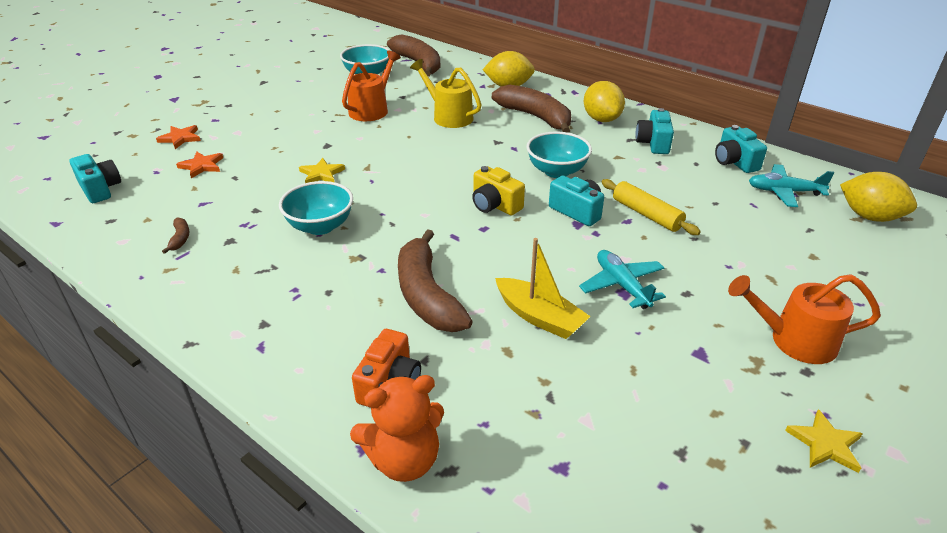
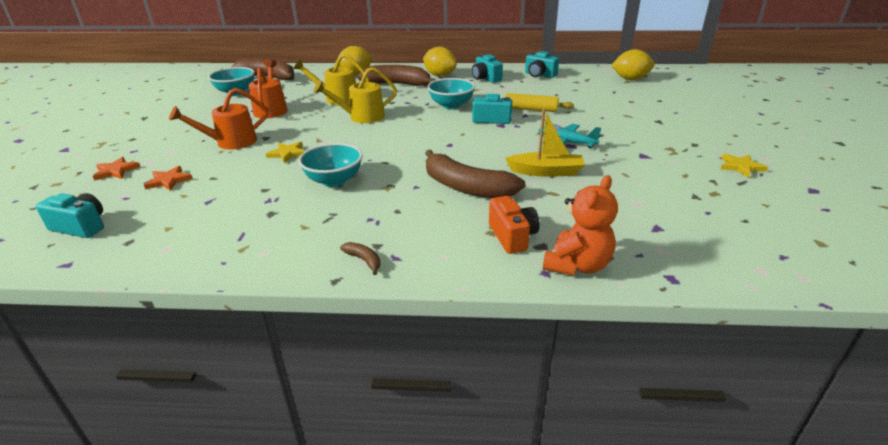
camera: 35 degrees left, 5 degrees down
brown banana [162,217,189,254] -> brown banana moved to [340,242,381,275]
yellow camera [472,166,525,216] -> none
orange watering can [728,274,881,364] -> orange watering can moved to [169,88,268,150]
turquoise plane [749,164,834,207] -> none
none -> yellow watering can [313,67,397,123]

